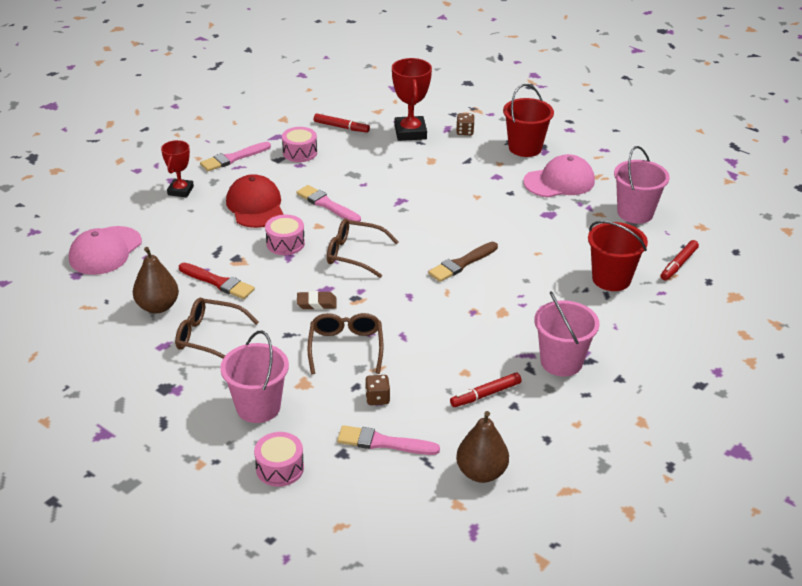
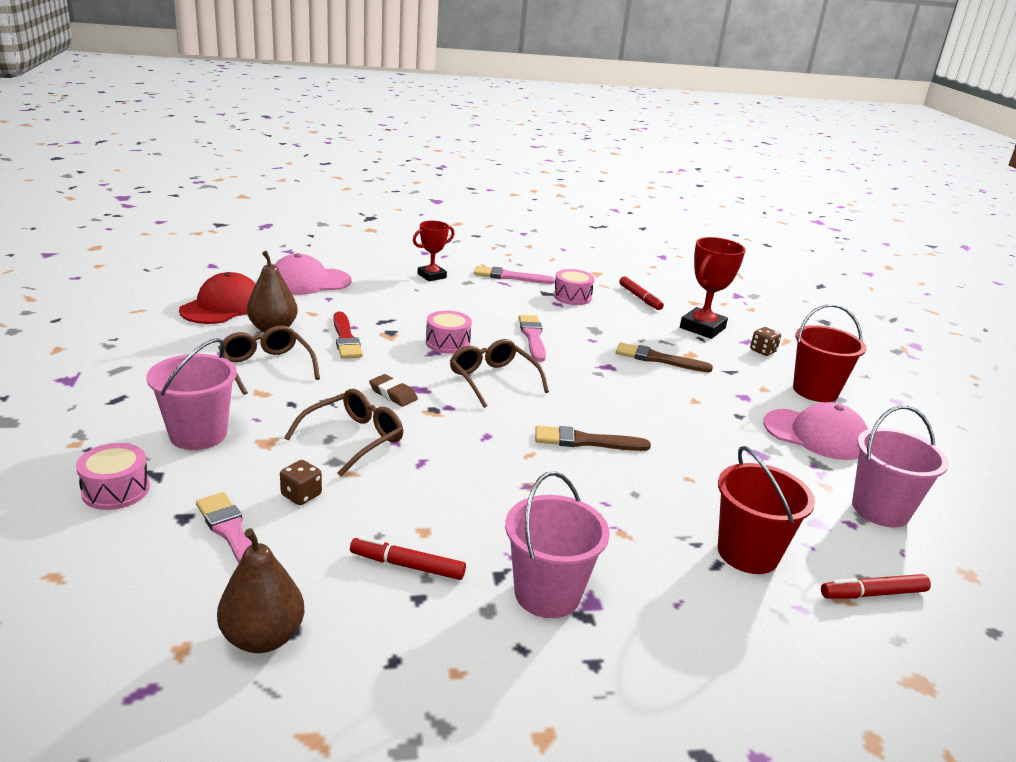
camera: 40 degrees right, 10 degrees down
red cap [226,174,283,228] -> red cap moved to [179,272,256,324]
none -> brown brush [616,342,713,372]

